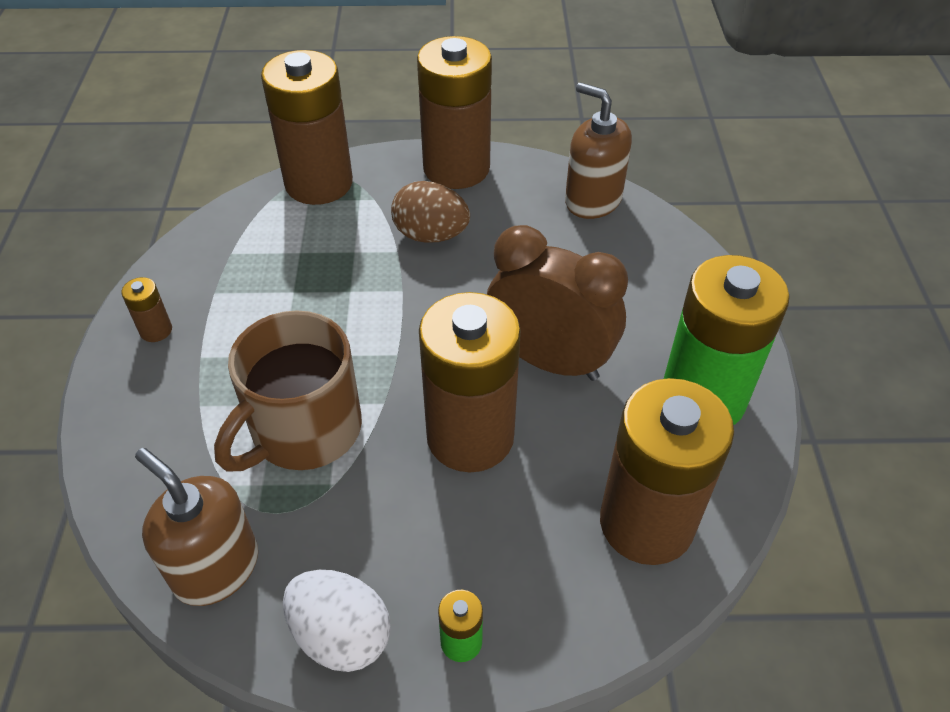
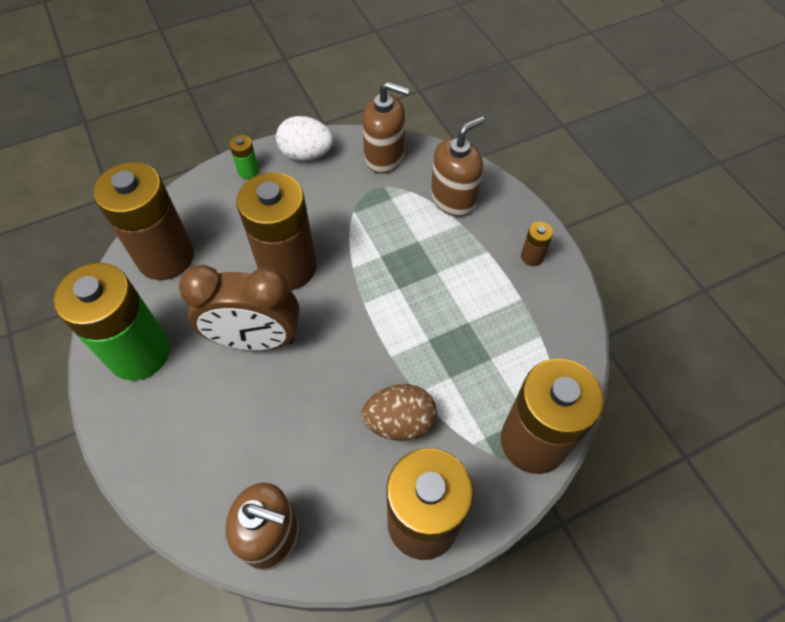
camera: 155 degrees right, 10 degrees up
brown mug [214,310,362,472] -> none
none -> brown soap dispenser [431,116,485,216]

